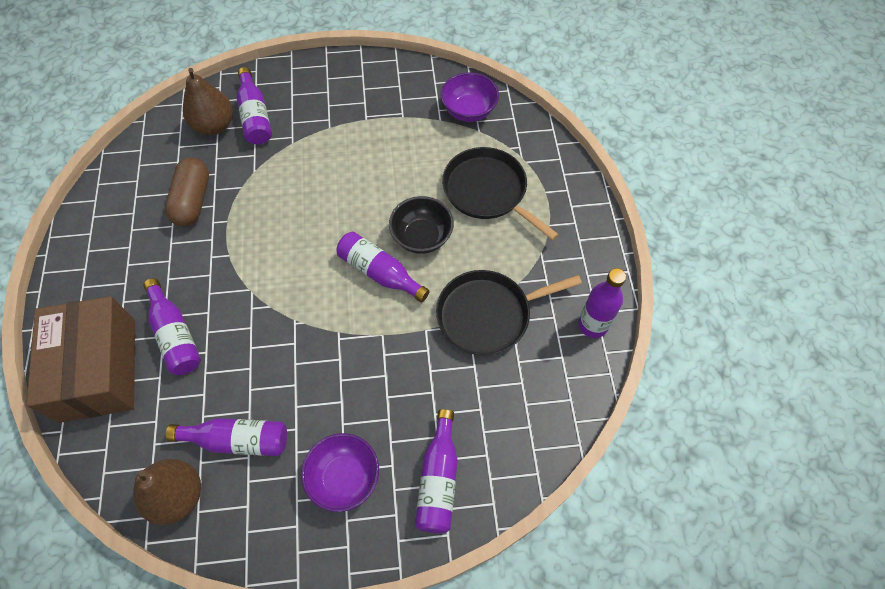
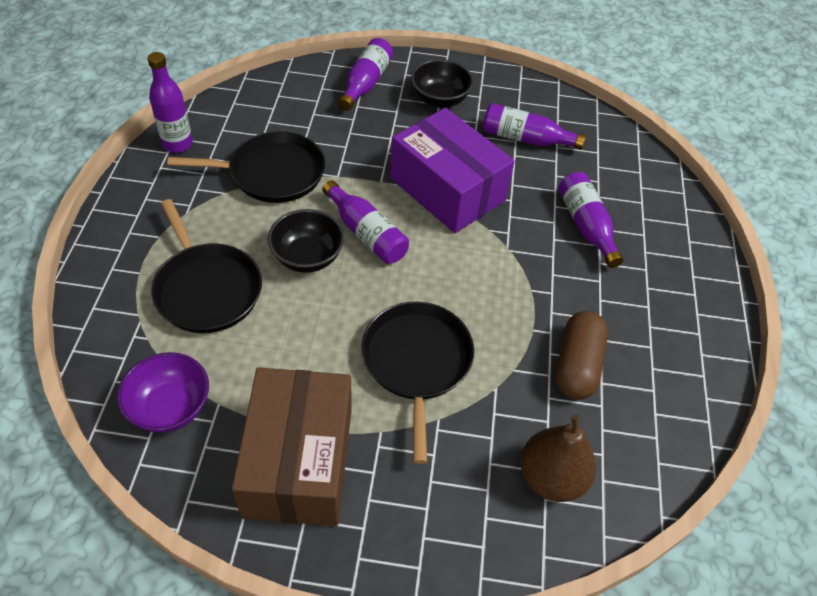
camera: 170 degrees left, 10 degrees down
brown box [26,296,135,423] -> brown box moved to [232,368,352,526]
brown pear [133,459,201,525] -> none
purple bottle [237,67,272,144] -> none
purple bowl [301,433,379,512] -> black bowl [411,59,474,108]
none -> black pan [361,302,474,464]
none -> purple box [390,108,515,233]

